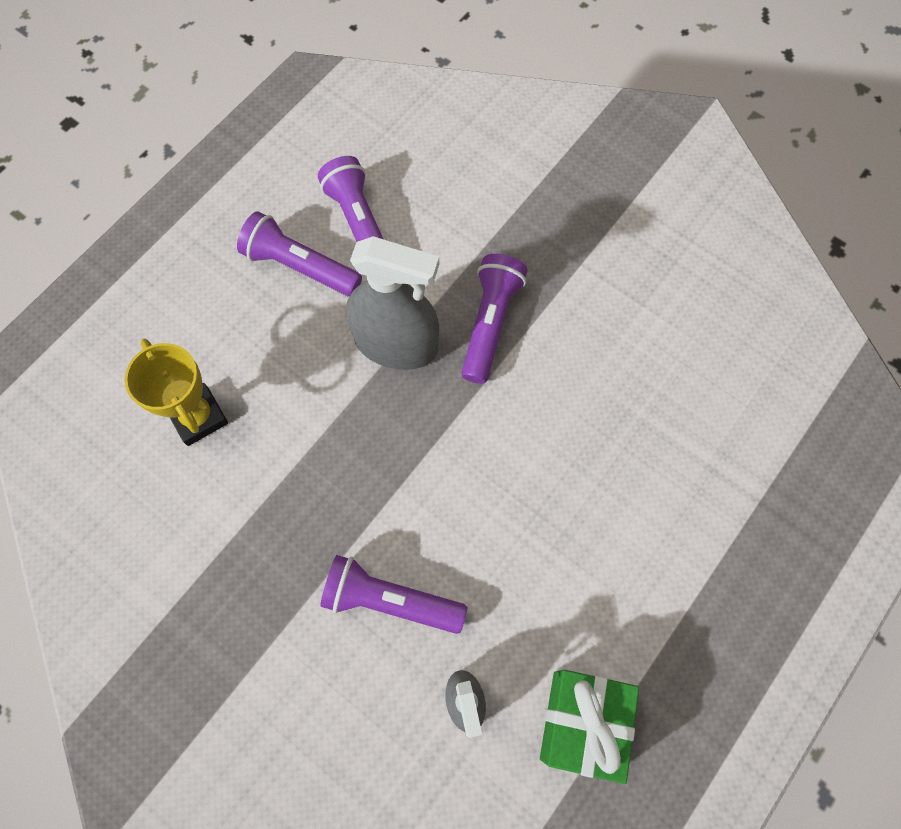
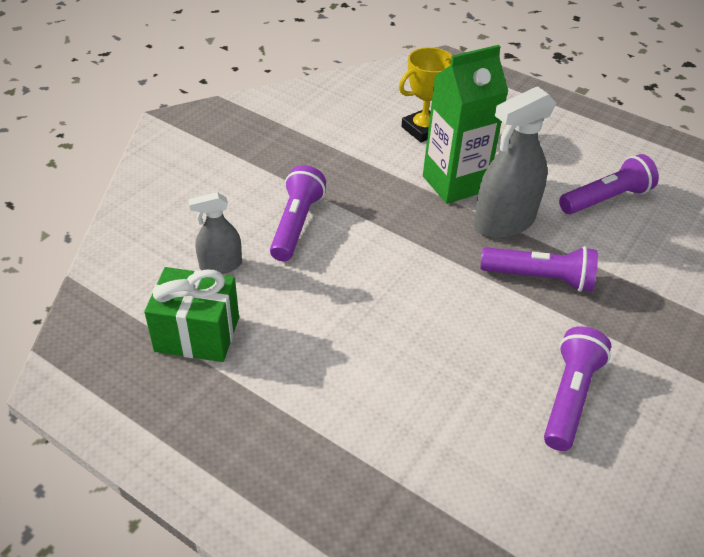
camera: 85 degrees right, 25 degrees down
purple flashlight [237,211,362,297] -> purple flashlight moved to [544,326,611,451]
grey spray bottle [346,236,439,370] -> grey spray bottle turned 45 degrees clockwise [474,86,556,239]
none -> green carton [423,45,508,204]

